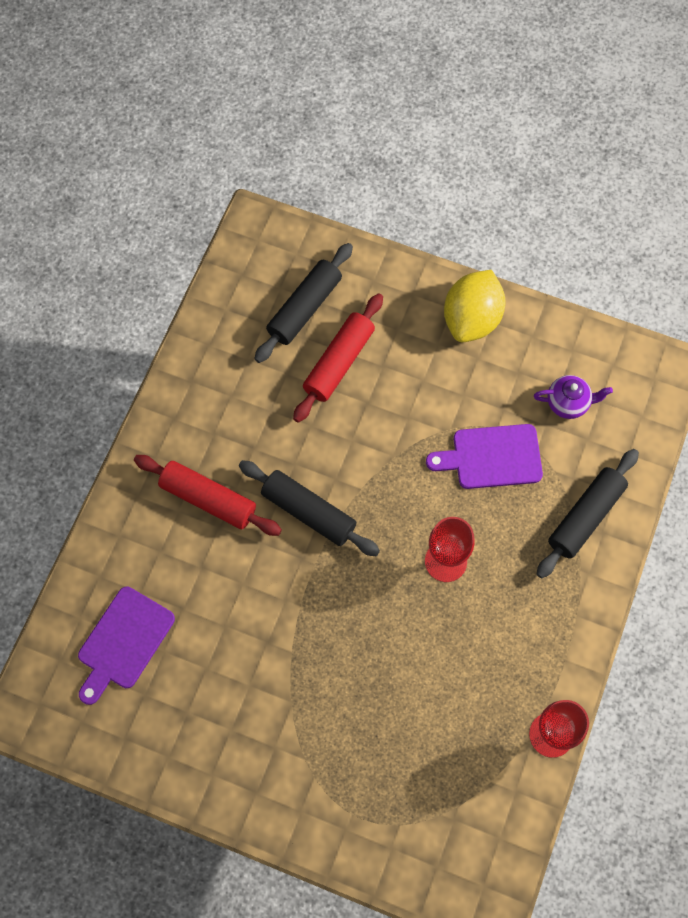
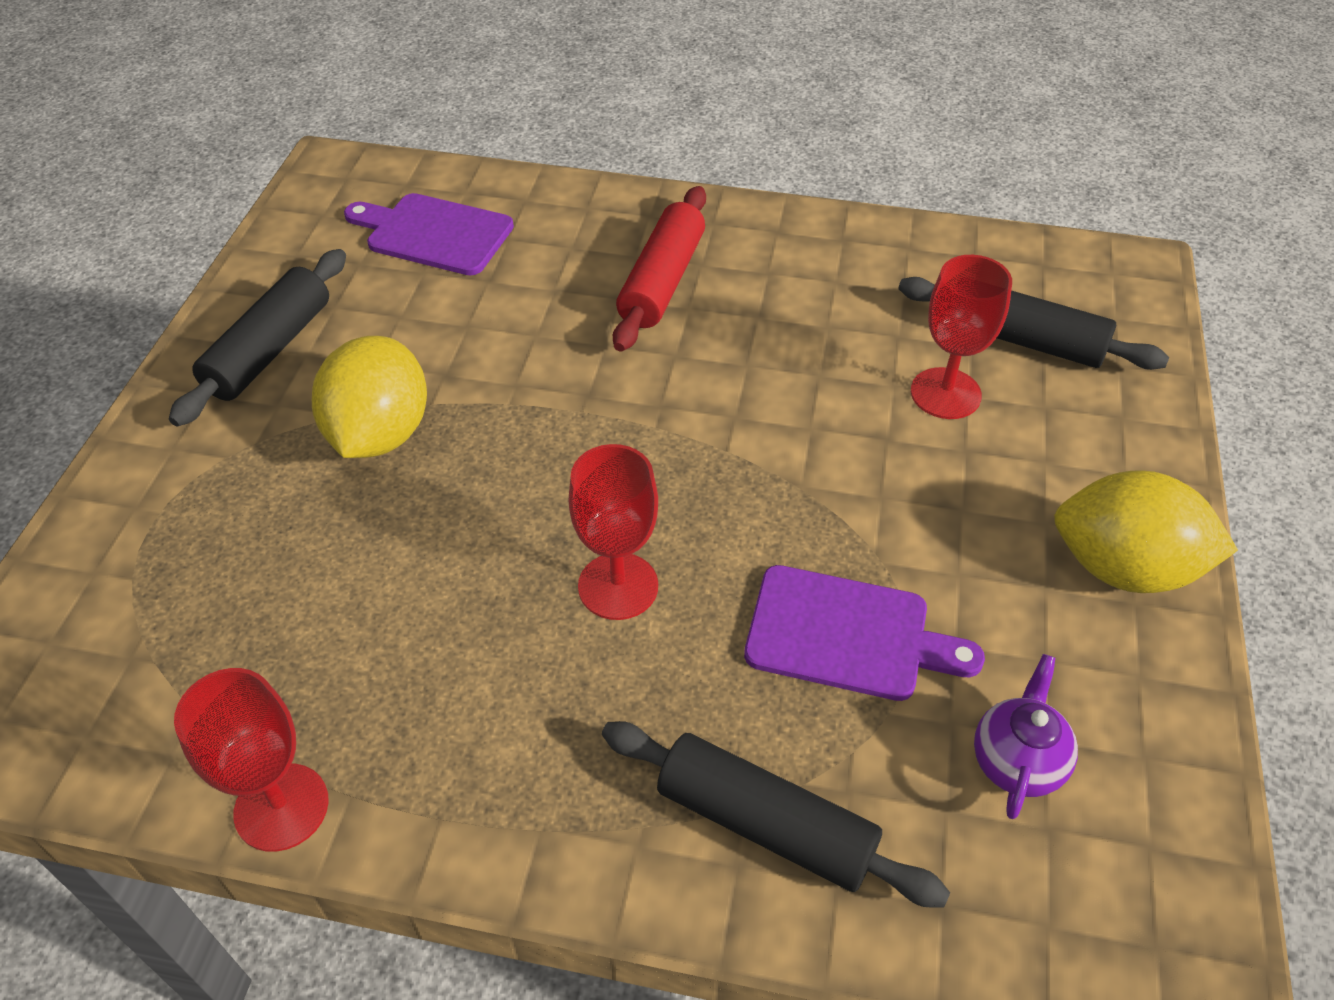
camera: 80 degrees right, 20 degrees down
black rolling pin [239,460,380,556] -> black rolling pin moved to [169,249,346,427]
red rolling pin [293,293,383,423] -> red goblet [911,255,1012,419]
purple cutting board [426,424,543,489] -> purple cutting board turned 120 degrees clockwise [744,565,985,701]
purple teapot [534,375,613,419] -> purple teapot turned 150 degrees counterclockwise [974,654,1078,819]
none -> yellow lemon [312,336,427,458]

